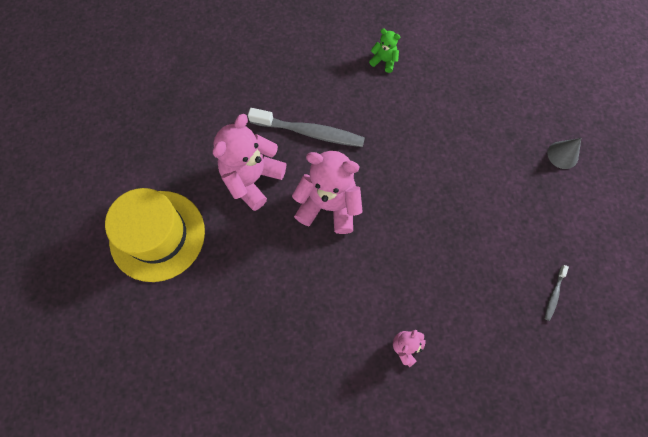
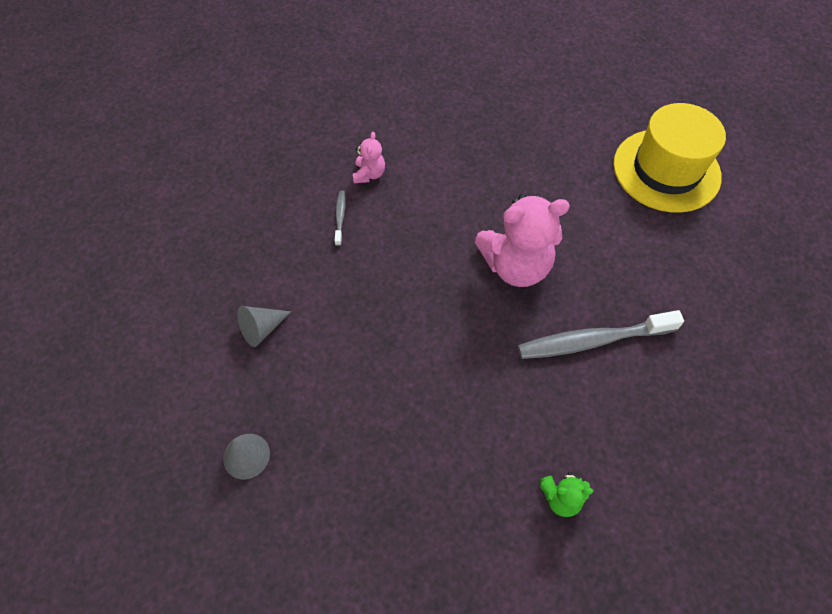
camera: 155 degrees right, 10 degrees down
pink teddy bear [213,114,286,211] -> none
grey toothbrush [545,265,569,321] -> grey toothbrush moved to [335,191,346,246]
none -> grey cone [237,306,292,347]

